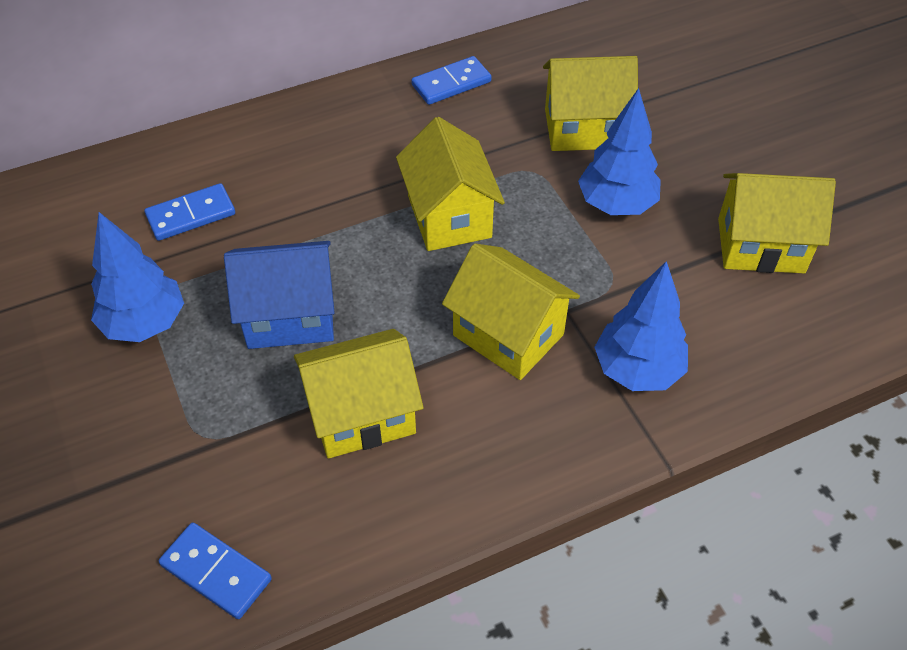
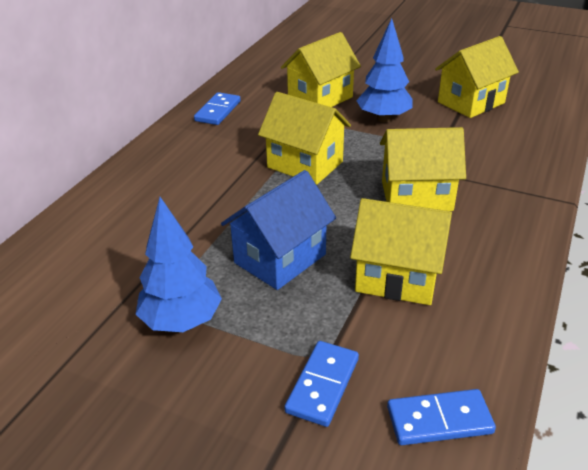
camera: 40 degrees left, 15 degrees down
blue domino [145,183,235,241] -> blue domino moved to [284,341,359,427]
yellow house [294,329,423,459] -> yellow house turned 75 degrees clockwise [350,198,452,305]
blue tree [594,261,688,391] -> none

